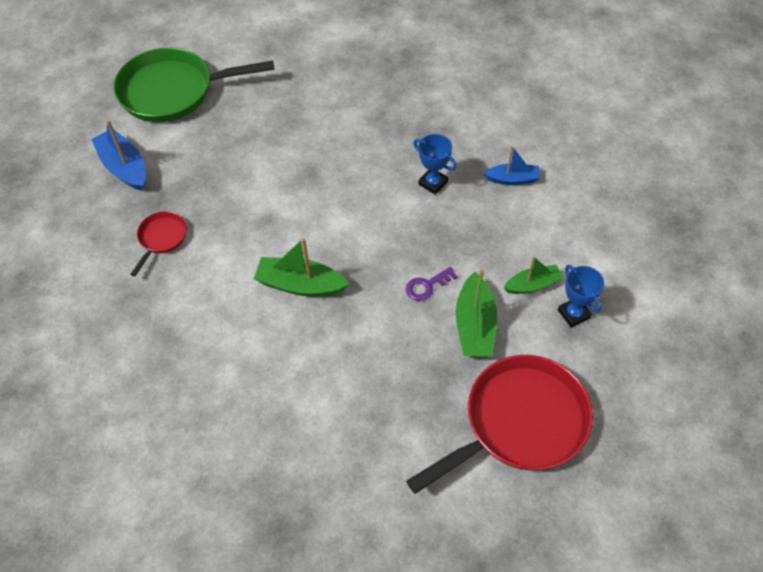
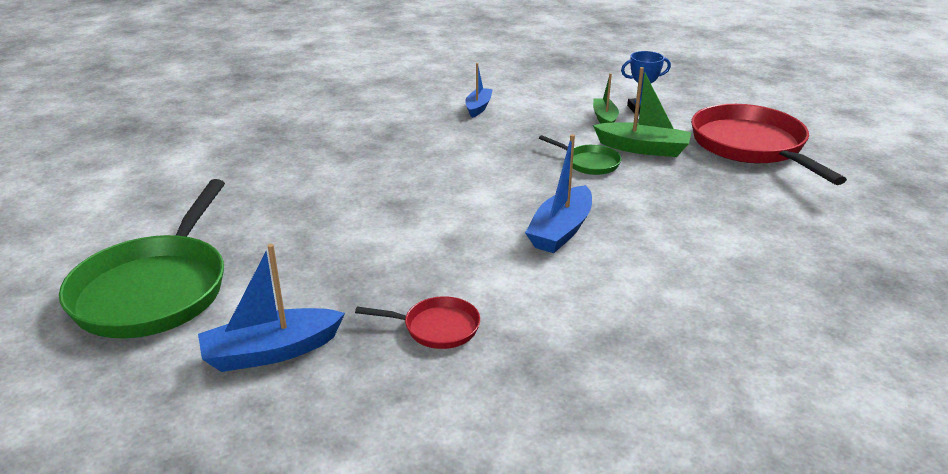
camera: 75 degrees left, 25 degrees down
red pan [130,211,187,276] -> red pan turned 150 degrees clockwise [355,296,480,349]
green boat [254,238,349,297] -> blue boat [525,134,592,253]
purple key [406,267,458,301] -> green pan [539,135,622,175]
blue trophy [414,134,457,195] -> none

